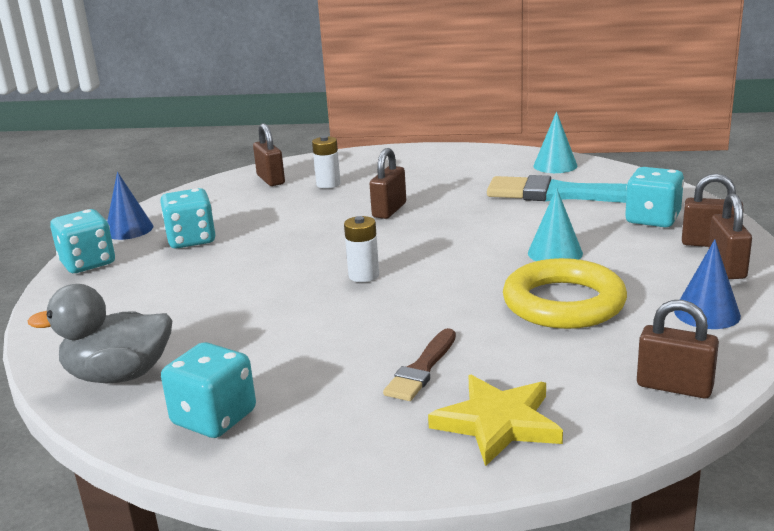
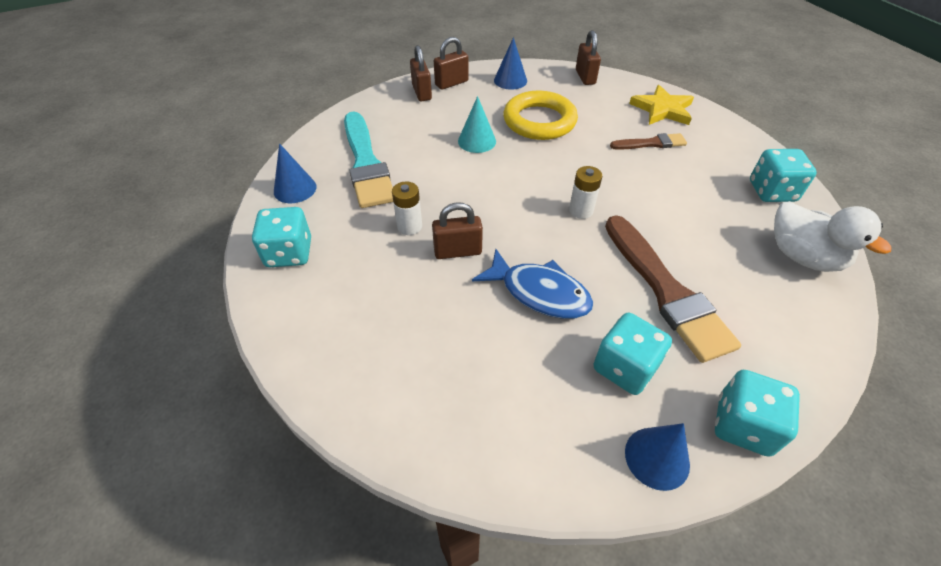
camera: 125 degrees left, 25 degrees up
grey duck [28,284,172,383] -> white duck [774,201,891,272]
brown padlock [253,123,285,186] -> none
white battery [312,136,341,189] -> white battery moved to [392,182,422,235]
turquoise cone [533,111,577,173] -> blue cone [274,143,317,203]
turquoise dice [625,167,684,227] -> turquoise dice moved to [252,207,311,267]
none -> blue fish [472,249,593,319]
none -> brown brush [605,215,741,363]

